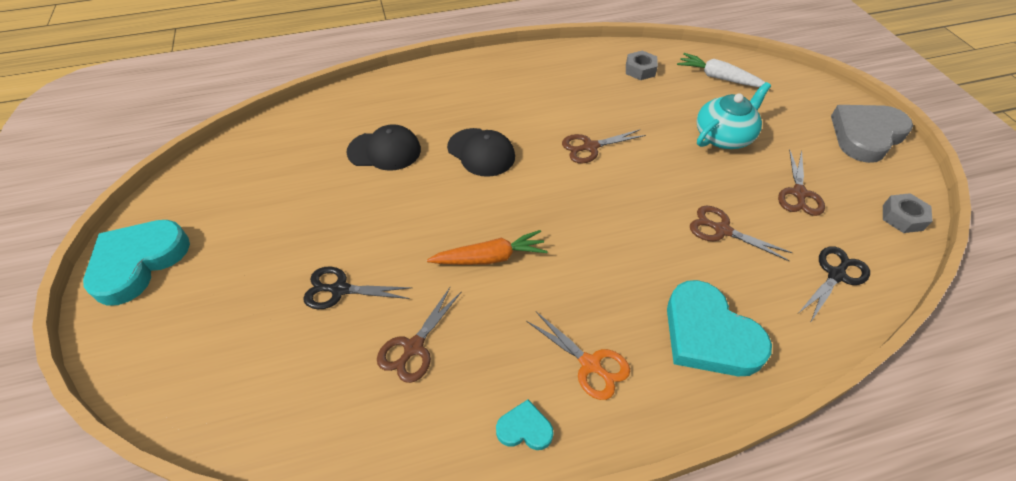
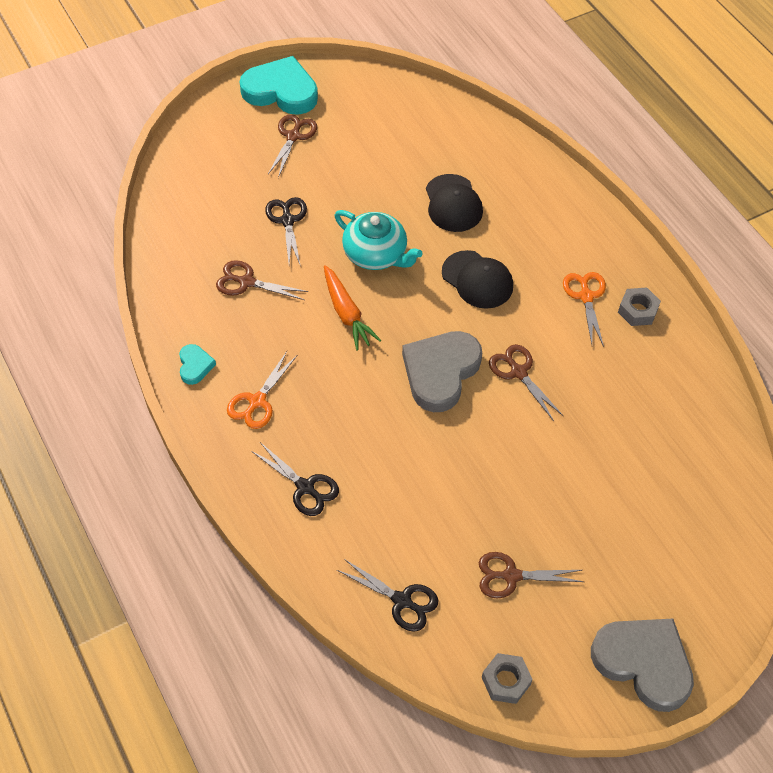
camera: 75 degrees right, 5 degrees up
black cap [447,128,515,177] -> black cap turned 75 degrees counterclockwise [442,250,513,309]
grey nut [626,51,658,80] -> grey nut moved to [618,288,661,326]
turquoise heart [667,280,772,376] -> black scissors [251,442,339,516]
white carrot [677,53,765,87] -> none
brown scissors [690,206,792,261] -> brown scissors moved to [268,114,317,178]
turquoise teapot [697,82,771,149] -> turquoise teapot moved to [335,210,423,270]
none -> grey heart [402,331,482,412]
none -> orange scissors [563,272,606,347]

